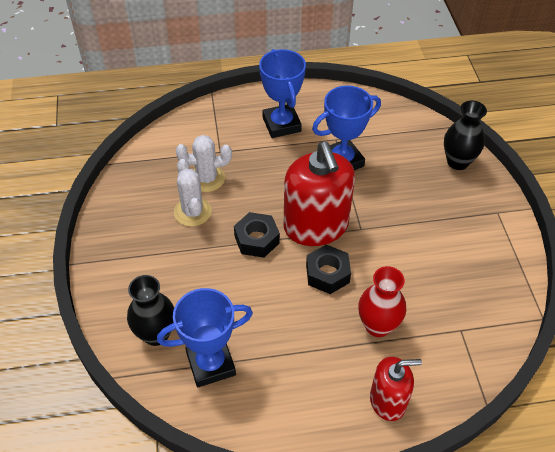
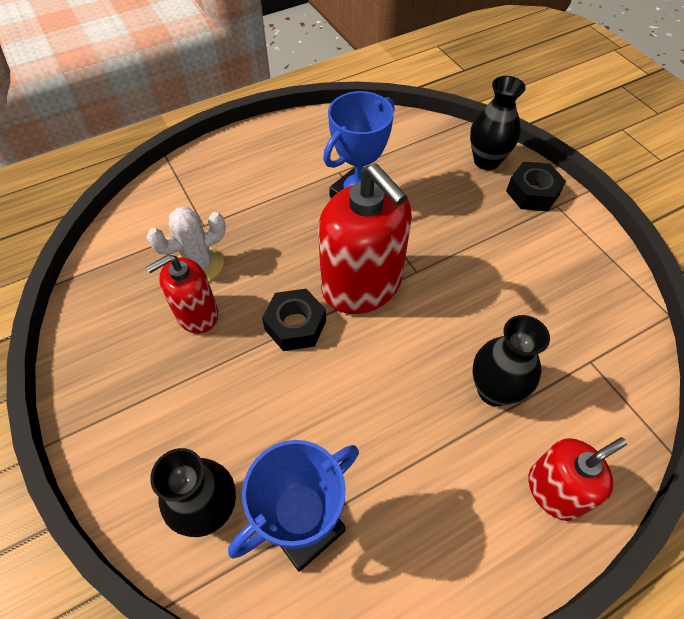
camera: 20 degrees left, 5 degrees up
white cactus [174,159,212,227] -> red soap dispenser [146,255,218,334]
blue trophy [259,49,306,138] -> none
black nut [306,244,351,294] -> black nut moved to [506,162,566,211]
red vase [358,266,406,337] -> black vase [472,315,550,406]

